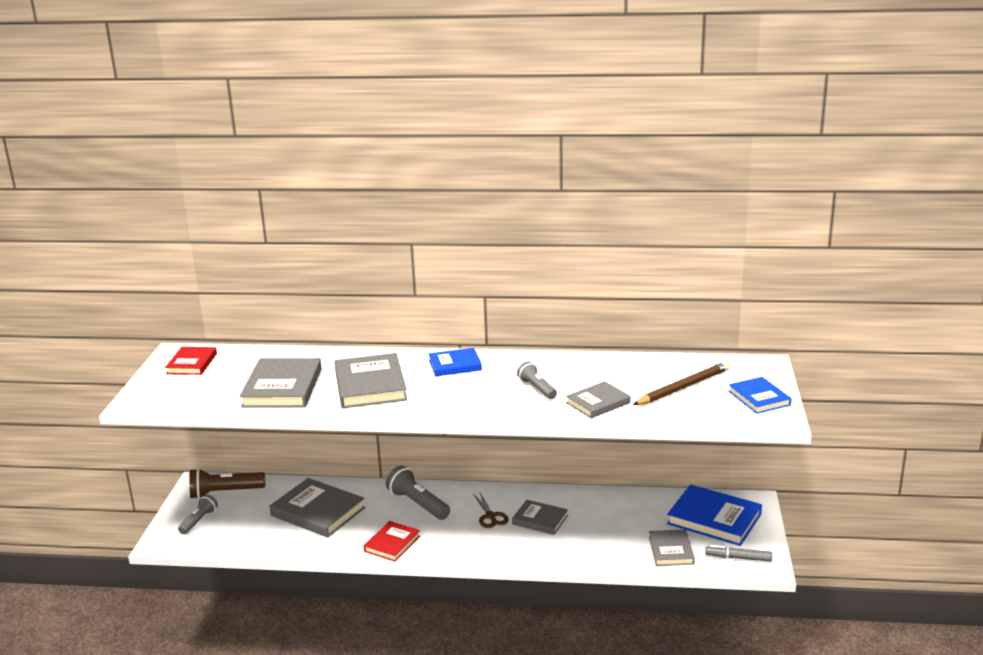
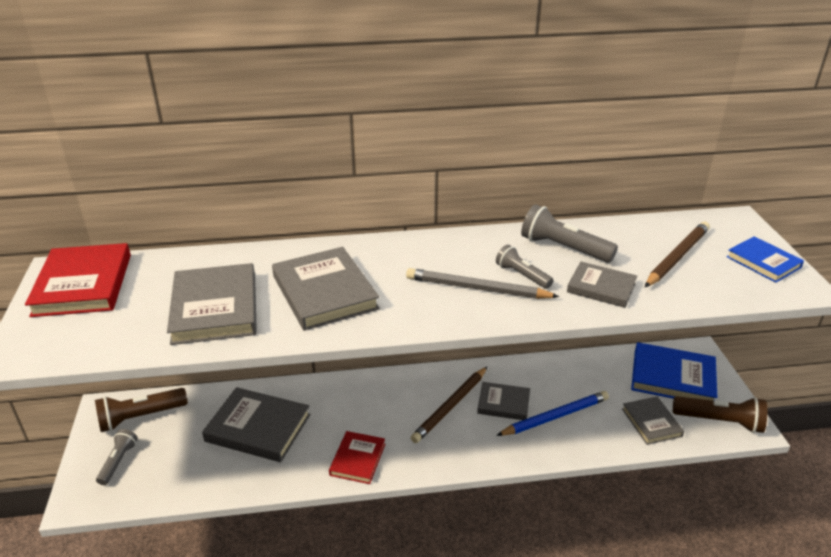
camera: 15 degrees left, 10 degrees up
red book [165,347,217,375] -> red book [25,243,131,317], size x1.67
grey flashlight [386,466,450,520] -> grey flashlight moved to [521,204,618,263]
blue book [429,348,482,376] -> none
brown scissors [473,493,509,528] -> brown pencil [411,367,487,443]
grey book [566,381,630,418] -> grey book turned 75 degrees clockwise [567,262,637,308]
grey marker [705,545,772,562] -> brown flashlight [673,396,767,433]
none -> grey pencil [406,268,560,299]
none -> blue pencil [496,391,609,436]

